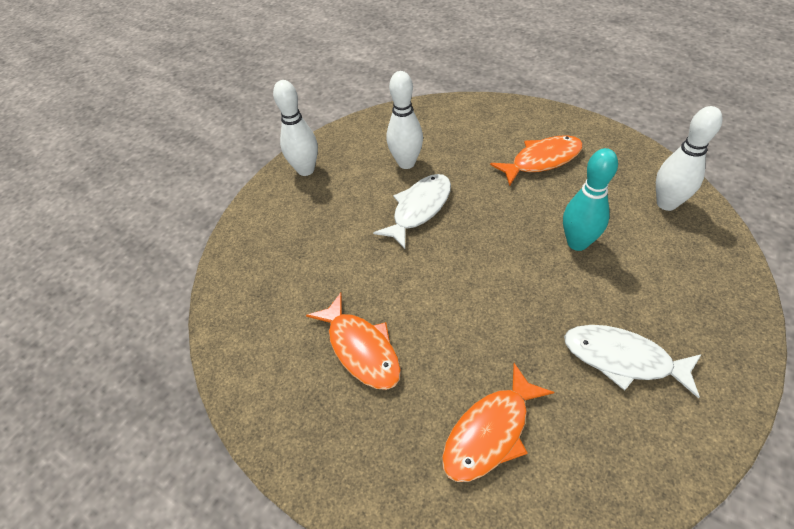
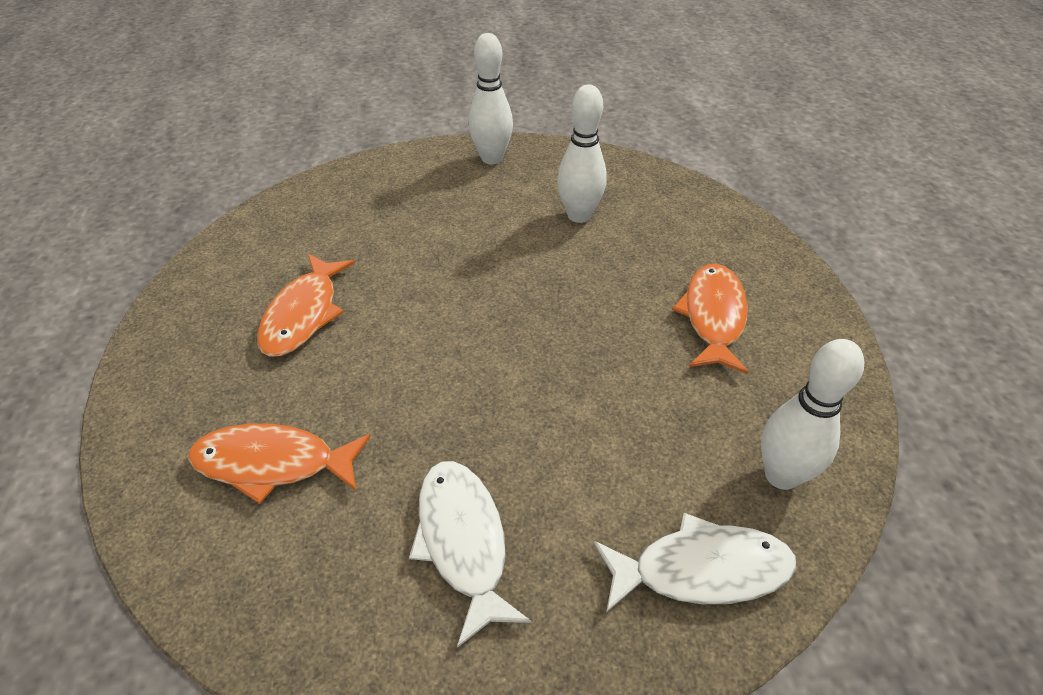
camera: 45 degrees right, 5 degrees down
white fish [373,174,451,249] -> white fish moved to [594,513,796,613]
orange fish [490,135,583,186] -> orange fish turned 105 degrees counterclockwise [672,263,748,374]
turquoise bowling pin [563,148,618,251] -> none

